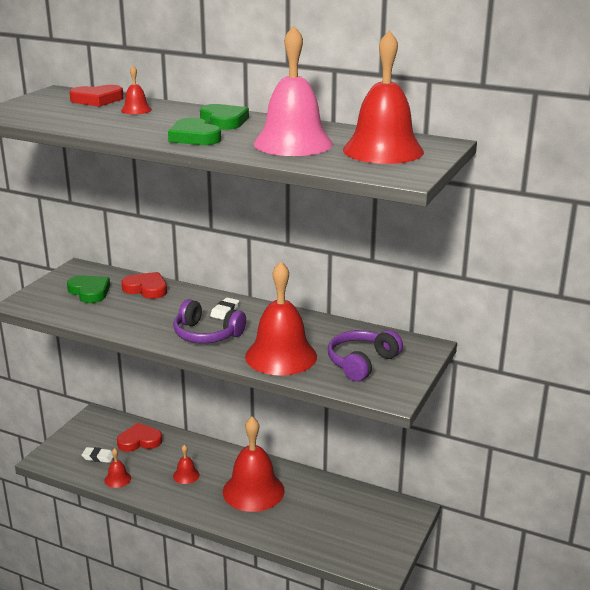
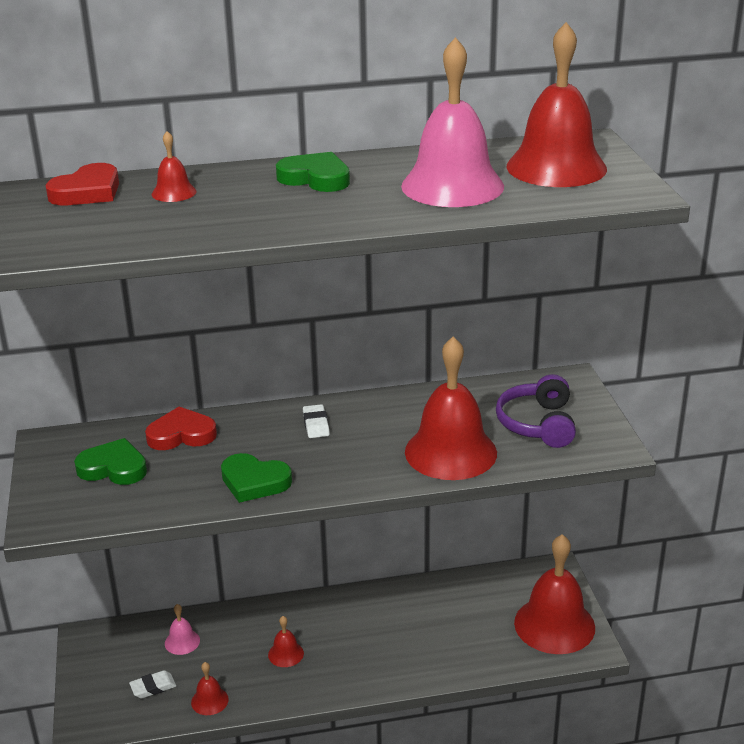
camera: 35 degrees left, 5 degrees up
red heart [117,423,162,452] -> pink bell [165,604,200,655]
green heart [168,118,221,145] -> green heart moved to [221,453,292,503]
purple headphones [173,299,246,343] -> none
red bell [223,417,285,512] -> red bell moved to [514,534,595,654]

